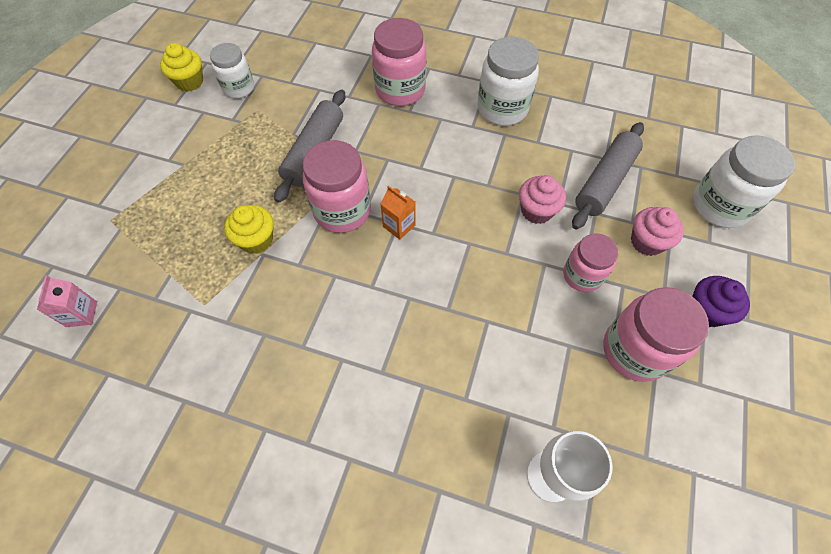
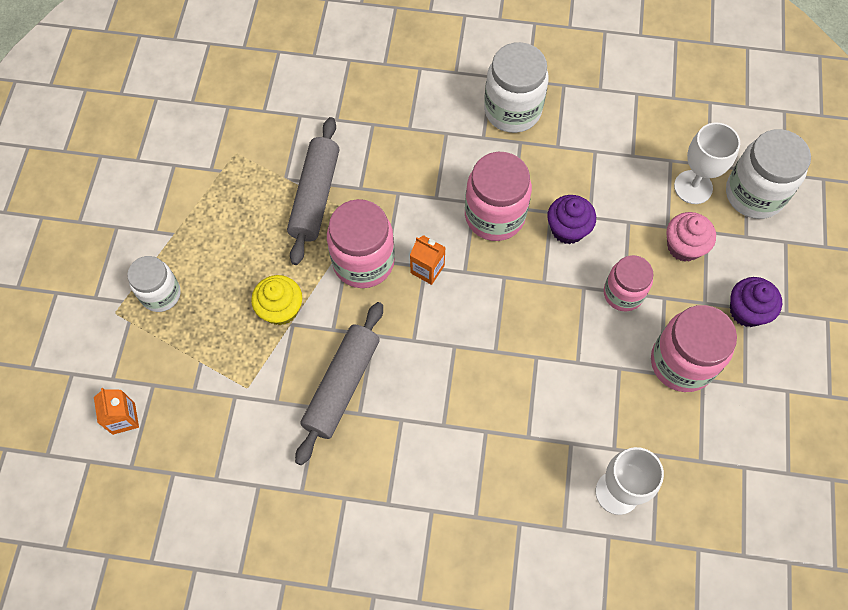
camera: 10 degrees left, 5 degrees up
pink carton [37,275,97,327] -> orange carton [94,388,139,435]
yellow cupcake [160,43,203,91] -> none
white jar [210,43,254,98] -> white jar moved to [127,256,181,312]
pink jar [372,18,426,106] -> pink jar moved to [465,152,532,241]
pink cupcake [519,175,566,224] -> purple cupcake [547,195,596,244]
grey rolling pin [572,122,644,230] -> grey rolling pin moved to [295,302,383,465]
none -> white goblet [674,122,740,204]

